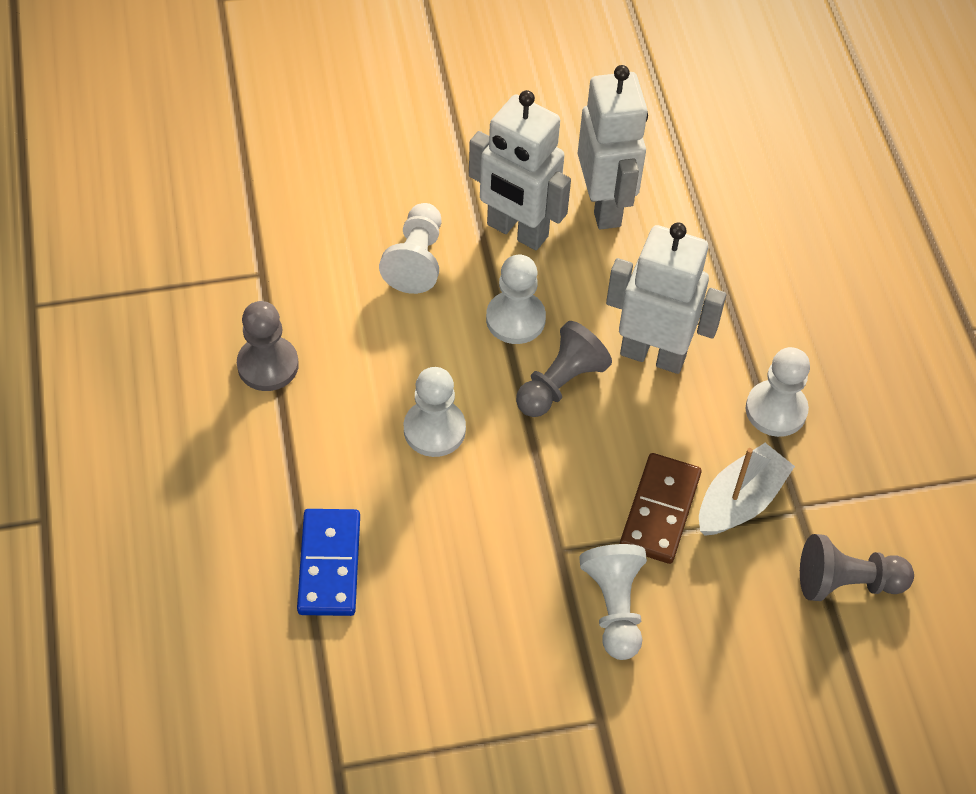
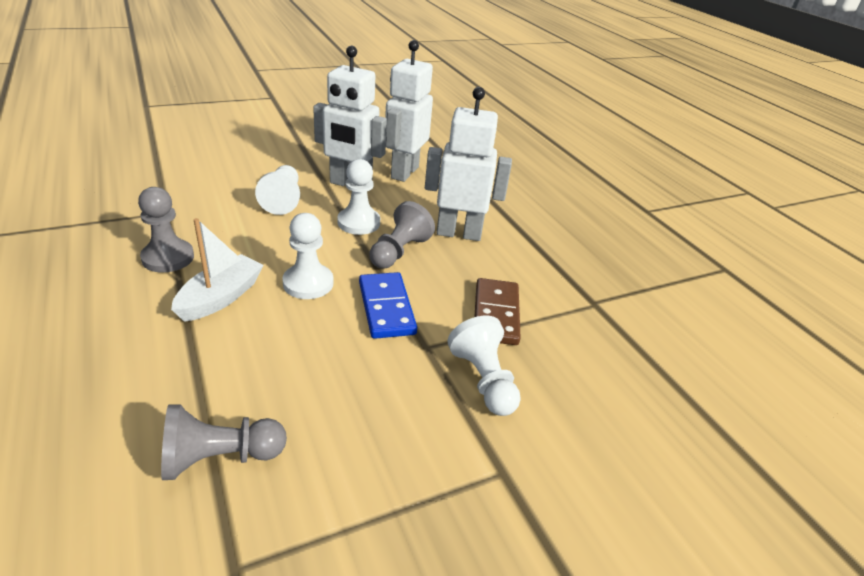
camera: 15 degrees left, 20 degrees down
blue domino [297,509,360,616] -> blue domino moved to [359,272,417,339]
white robot [578,65,648,230] -> white robot turned 135 degrees counterclockwise [385,40,433,182]
white boat [699,443,795,536] -> white boat moved to [171,218,264,322]
white pawn [746,347,810,437] -> none
grey pawn [800,534,914,601] -> grey pawn moved to [161,404,287,480]

